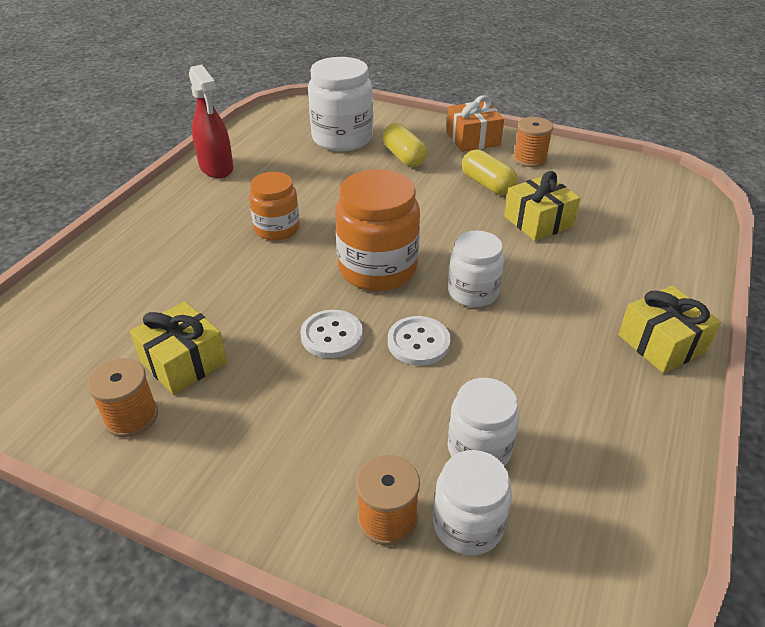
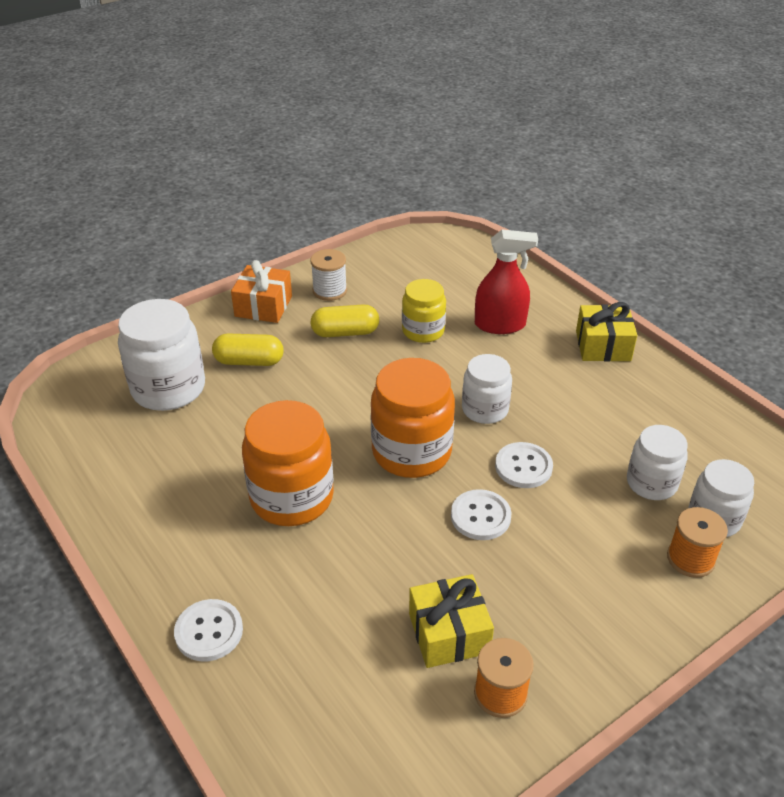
camera: 60 degrees left, 0 degrees up
red spray bottle [189,64,233,178] -> red spray bottle moved to [475,229,538,334]
orange jar [249,172,300,241] -> orange jar [242,400,334,526], size x1.62
yellow gift [504,171,580,241] -> yellow jar [402,279,446,343]
orange spool [513,117,553,167] -> white spool [310,249,347,301]
none -> white button [174,599,243,661]

